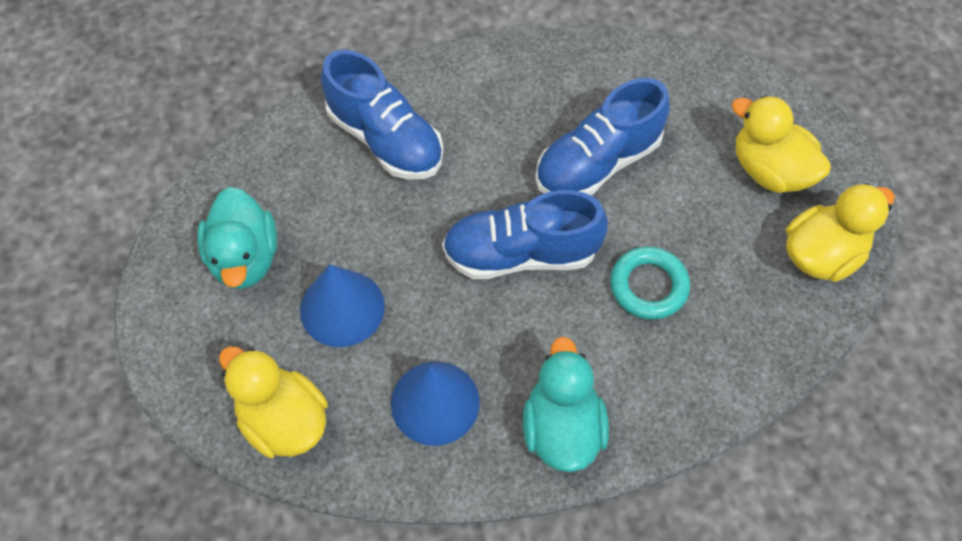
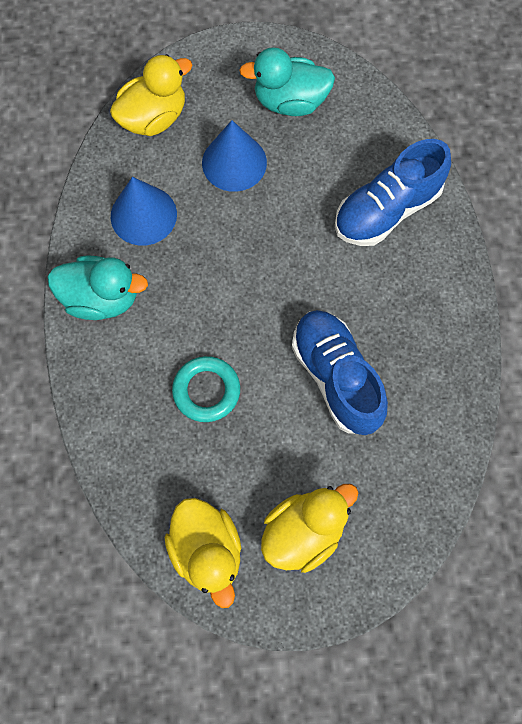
camera: 100 degrees right, 10 degrees up
blue shoe [442,190,608,279] -> none

